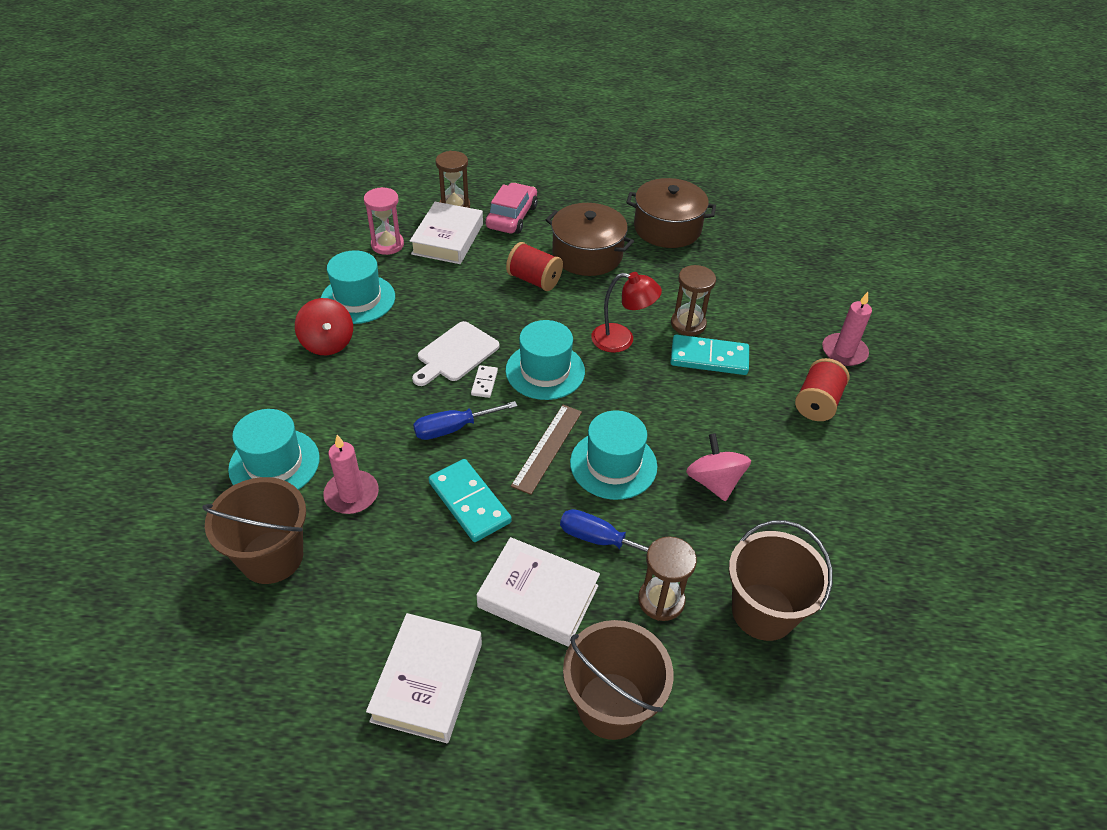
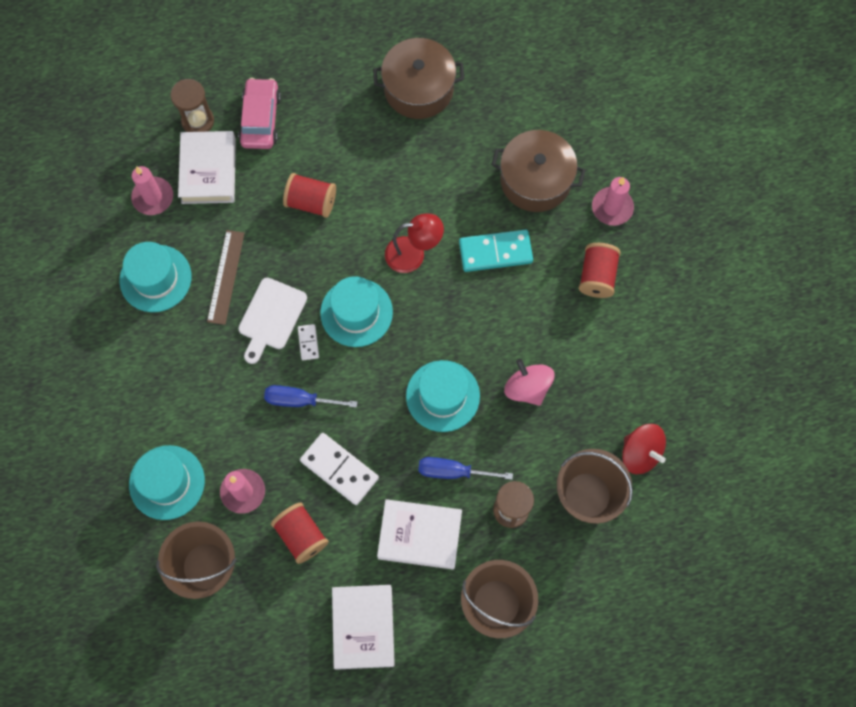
camera: 15 degrees left, 25 degrees up
red spinning top [295,298,353,355] -> red spinning top moved to [622,424,666,474]
pink hourglass [364,187,404,255] -> pink candle [131,166,173,215]
blue screwdriver [413,401,517,440] -> blue screwdriver turned 45 degrees clockwise [264,385,357,408]
turquoise domino [428,459,512,542] -> white domino [300,433,379,505]
brown ruler [511,405,582,495] -> brown ruler moved to [207,230,245,325]
brown pot [546,203,634,276] -> brown pot moved to [491,130,586,212]
brown hourglass [671,265,716,336] -> none
none -> red spool [271,502,329,564]

